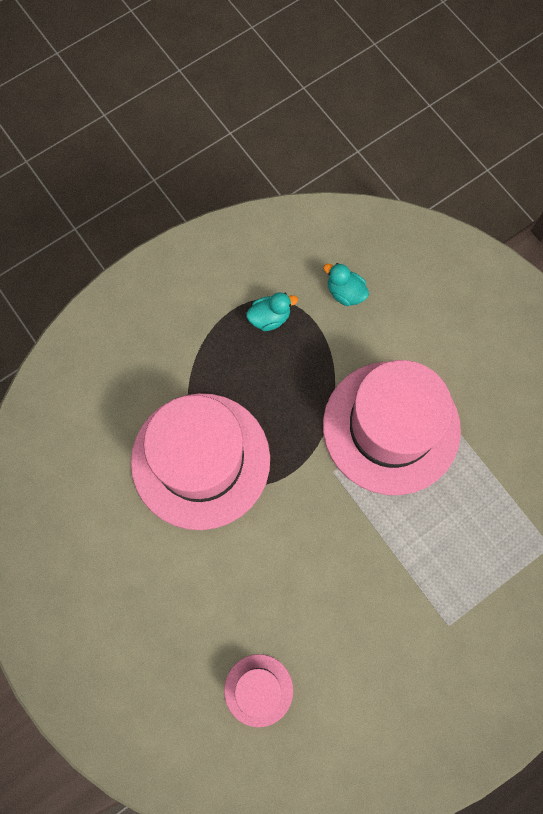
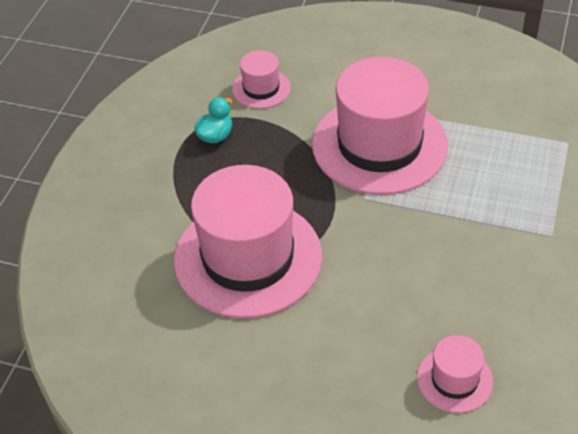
camera: 35 degrees left, 25 degrees down
turquoise duck [323,263,369,306] -> pink hat [232,50,291,109]

